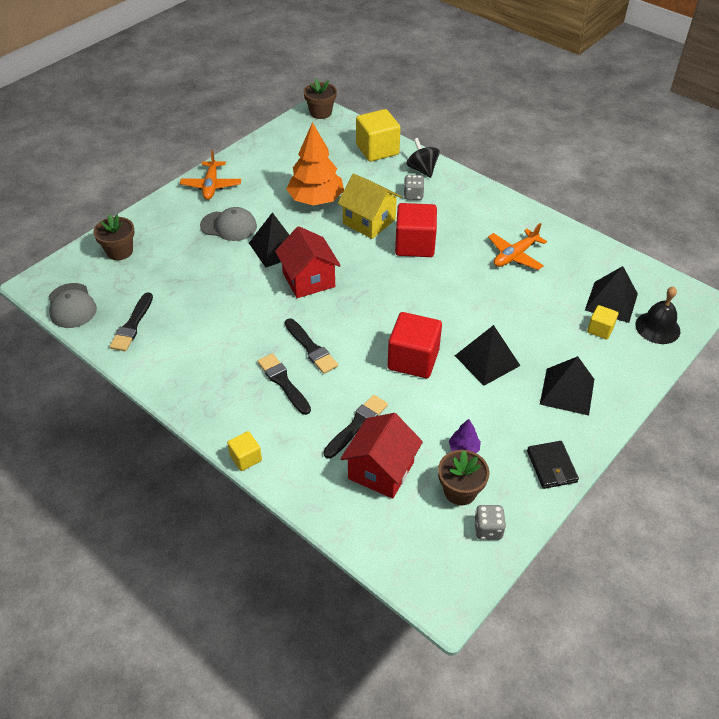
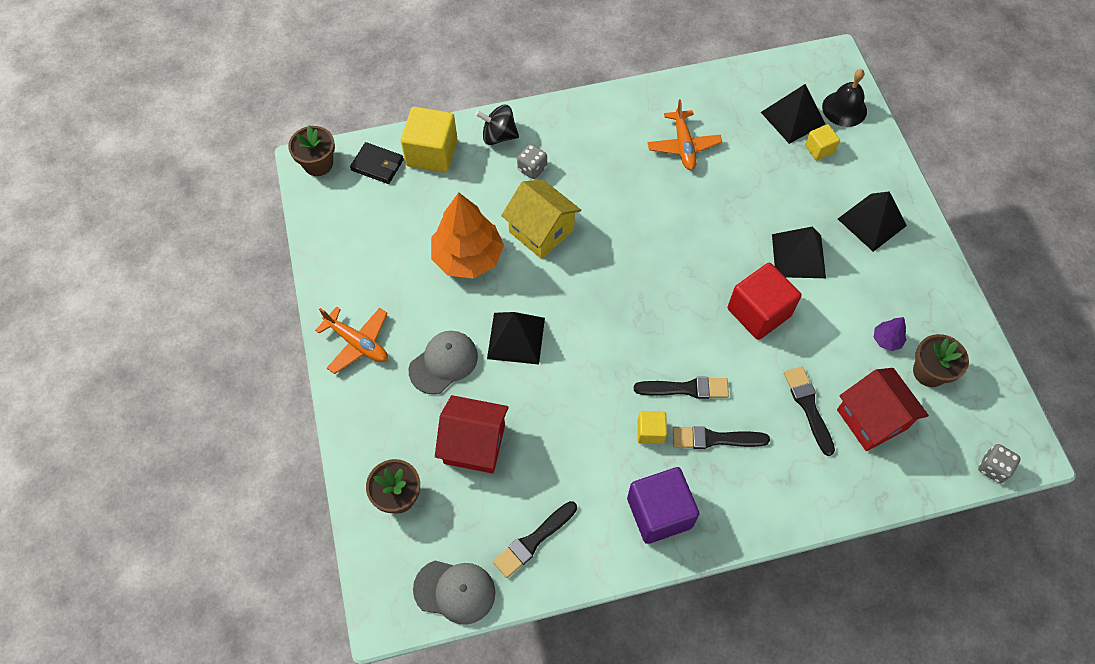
camera: 55 degrees left, 15 degrees up
black brush [109,292,153,351] -> black brush turned 90 degrees clockwise [493,501,577,578]
yellow cube [227,431,262,471] -> yellow cube moved to [638,411,667,444]
red house [275,226,341,298] -> red house moved to [435,395,509,474]
yellow house [337,174,402,239] -> yellow house turned 60 degrees clockwise [501,179,581,259]
red cube [395,203,437,257] -> none
grey dice [474,505,506,540] -> grey dice moved to [978,444,1021,483]
black wallet [527,441,579,489] -> black wallet moved to [350,142,404,184]
none -> purple cube [627,467,700,544]

